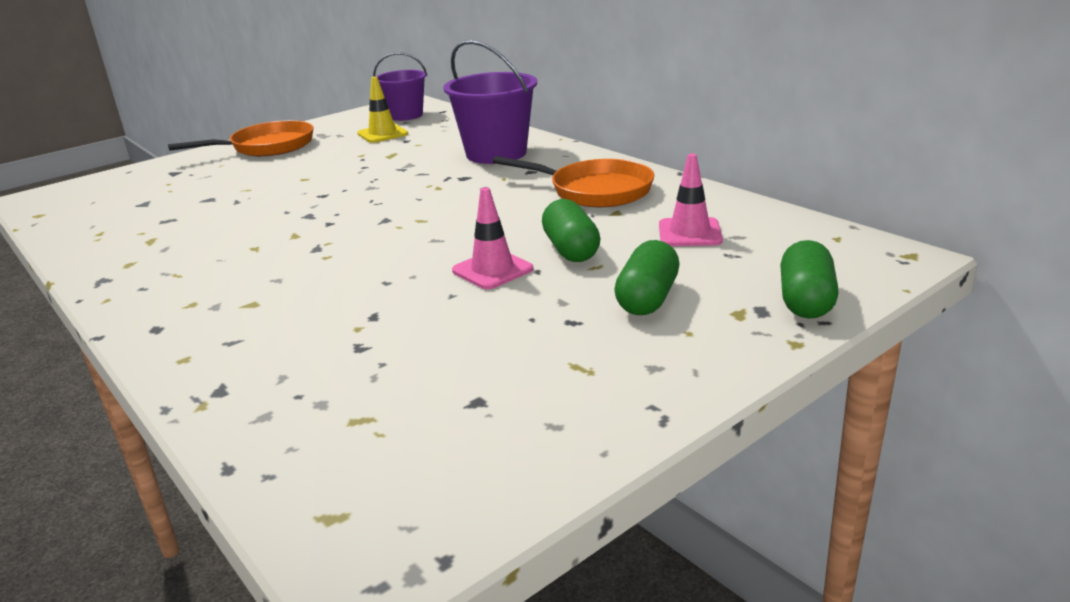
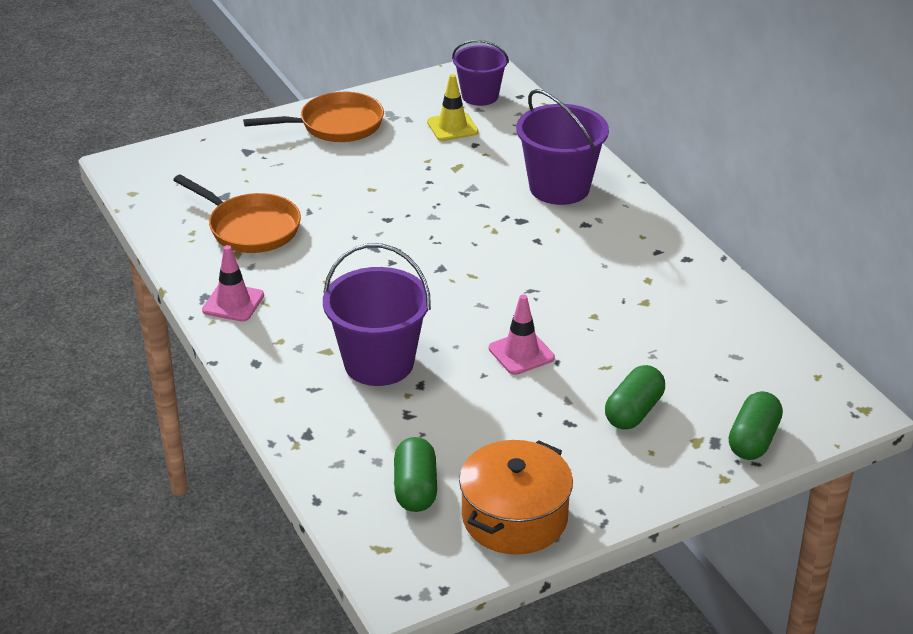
camera: 10 degrees right, 10 degrees up
orange pan [493,156,654,207] -> orange pan moved to [173,174,301,253]
green capsule [542,199,600,262] -> green capsule moved to [394,437,437,512]
pink traffic cone [659,153,723,246] -> pink traffic cone moved to [202,245,264,322]
none -> purple bucket [323,243,431,386]
none -> orange pot [459,440,573,555]

